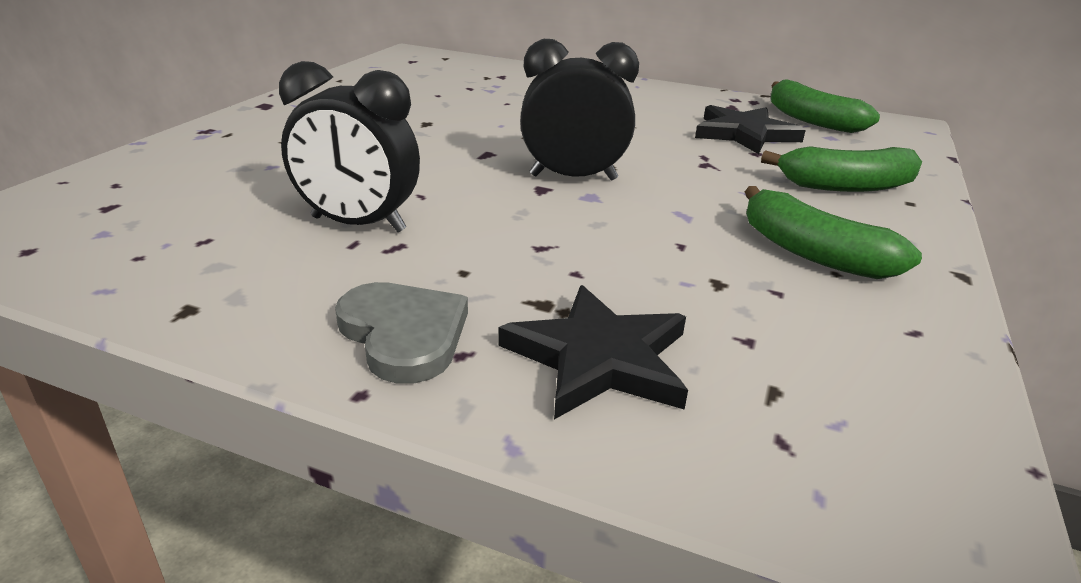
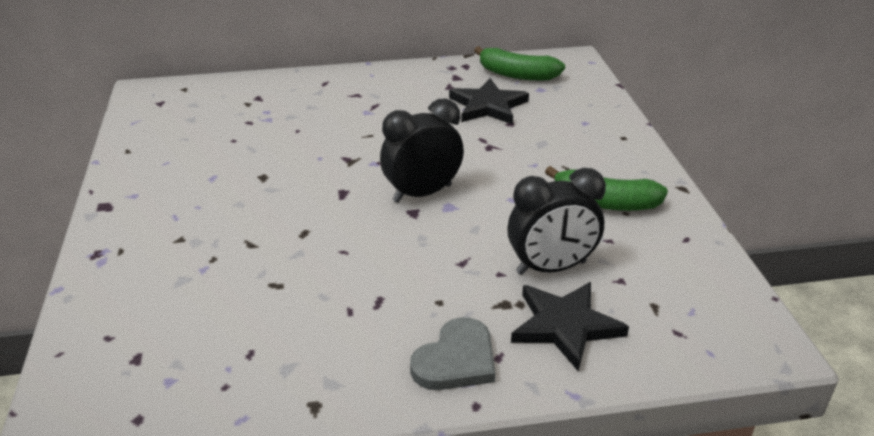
camera: 30 degrees left, 5 degrees up
black clock [279,61,420,232] -> black clock moved to [507,168,606,275]
grey heart [335,282,468,384] -> grey heart turned 105 degrees clockwise [410,317,495,390]
green banana [761,146,922,192] -> none

